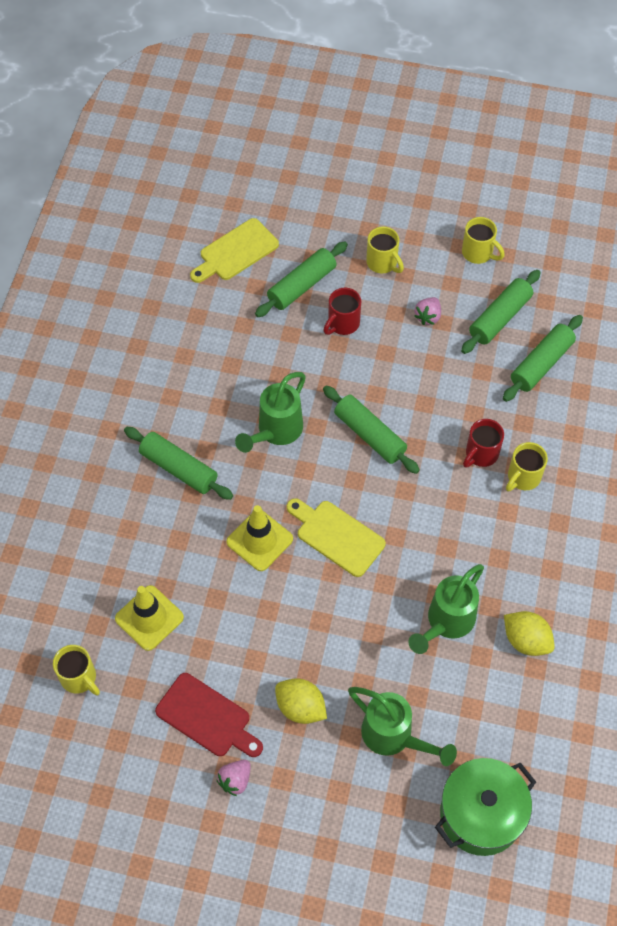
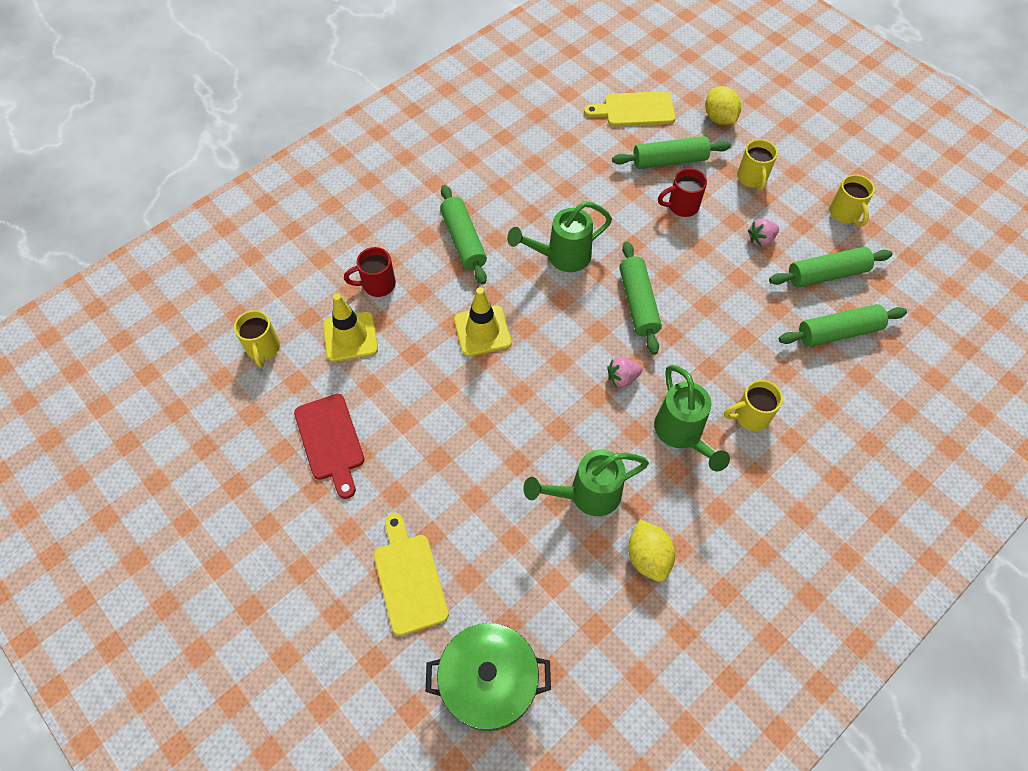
camera: 35 degrees right, 0 degrees up
pink strawberry [217,760,251,796] -> pink strawberry moved to [607,357,642,387]
yellow lemon [275,678,327,724] -> yellow lemon moved to [705,86,741,125]
yellow cutting board [287,498,386,577] -> yellow cutting board moved to [374,513,449,636]
green watering can [348,687,457,766] -> green watering can moved to [654,365,730,471]
red mug [463,419,504,468] -> red mug moved to [344,247,396,297]

